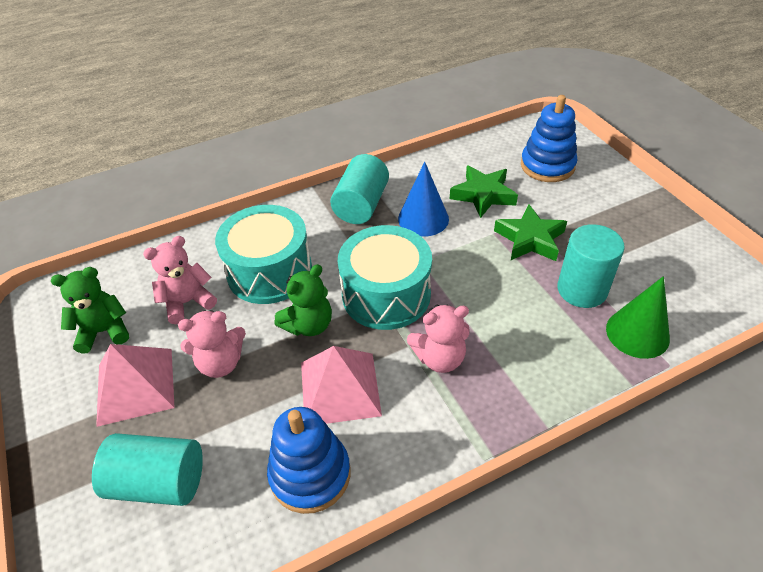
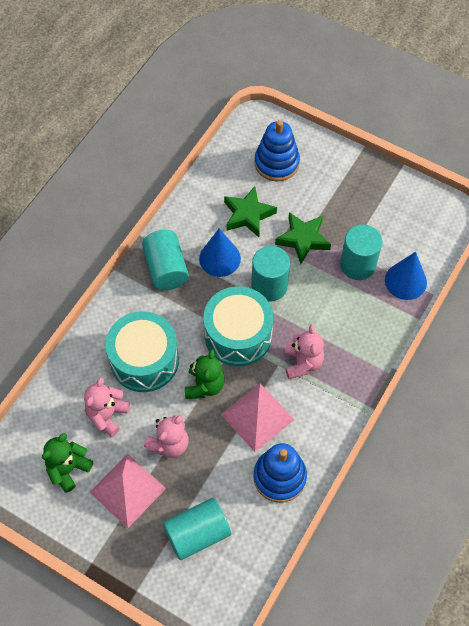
camera: 35 degrees left, 15 degrees up
pink teddy bear [407,304,470,373] -> pink teddy bear turned 45 degrees counterclockwise [284,324,324,379]
green cone [606,276,670,359] -> blue cone [385,252,427,300]
none -> turquoise cylinder [252,246,290,302]

